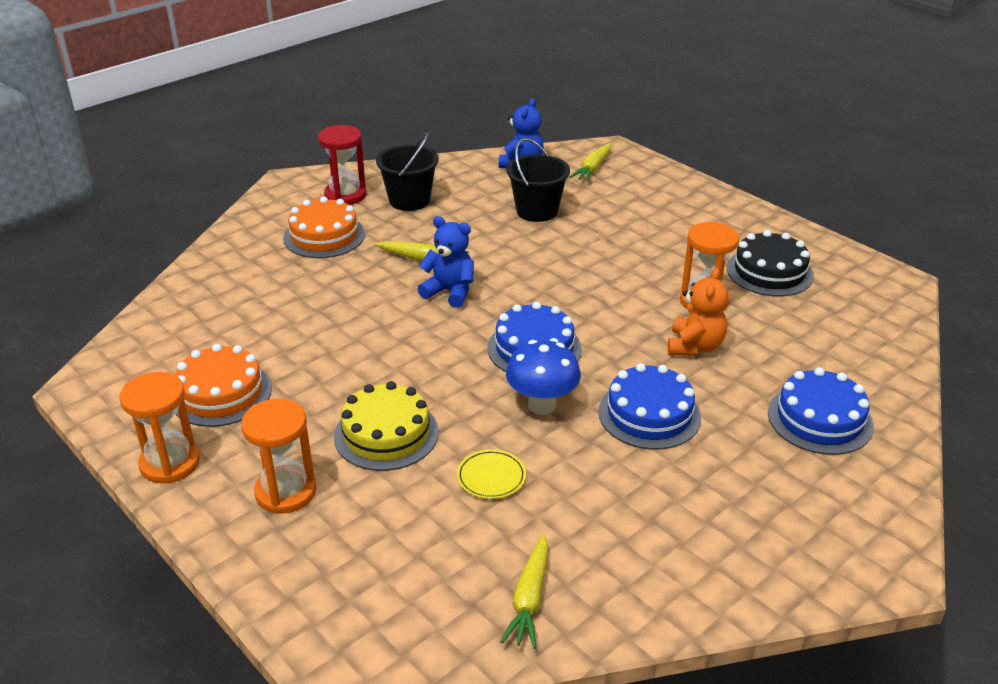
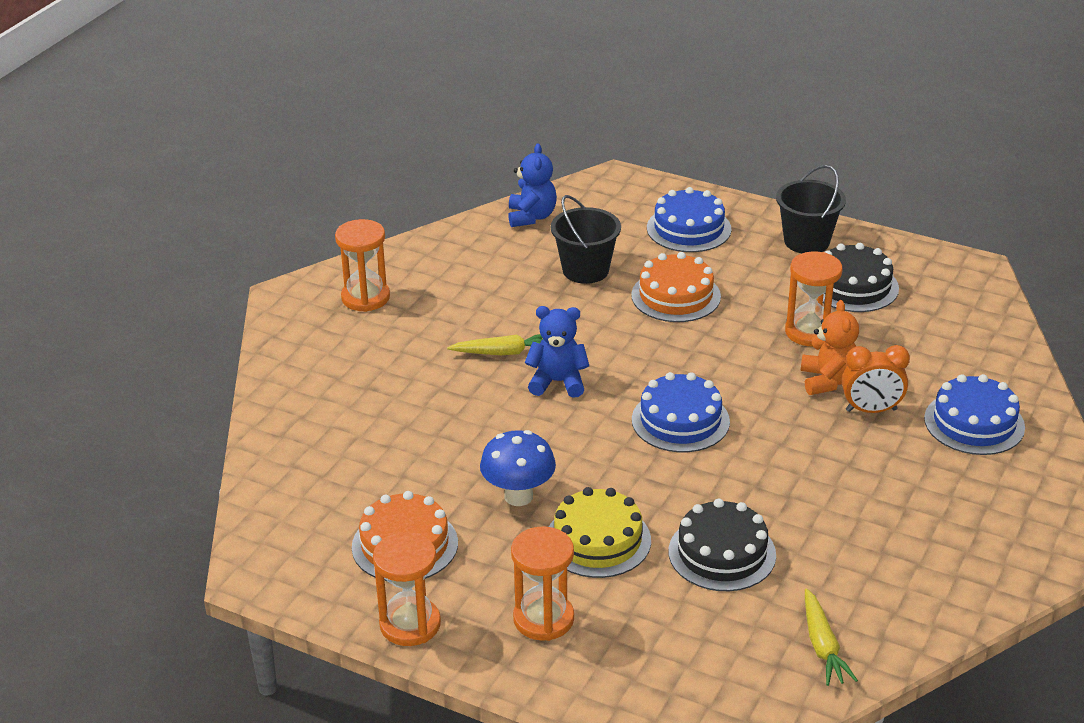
camera: 20 degrees left, 0 degrees up
orange cake [283,197,365,258] -> orange cake moved to [631,252,721,322]
red hourglass [318,125,366,205] -> orange hourglass [335,219,390,312]
black bucket [376,132,439,211] -> black bucket moved to [776,165,846,253]
yellow plate [457,449,526,499] -> black cake [669,498,776,591]
blue mushroom [506,340,581,415] -> blue mushroom moved to [480,430,556,506]
yellow carrot [570,143,611,182] -> none
blue cake [598,363,701,449] -> blue cake moved to [647,187,731,252]
none -> orange clock [842,345,910,413]

